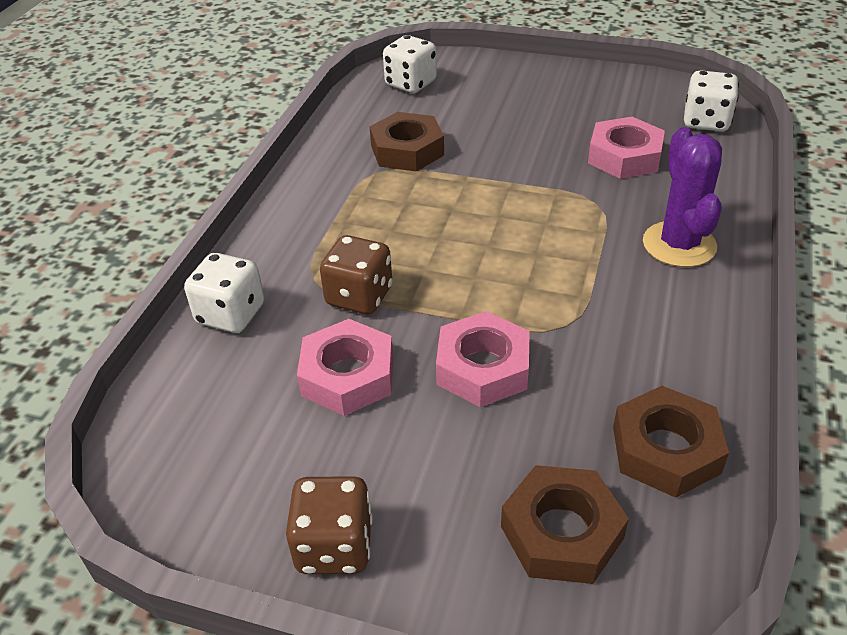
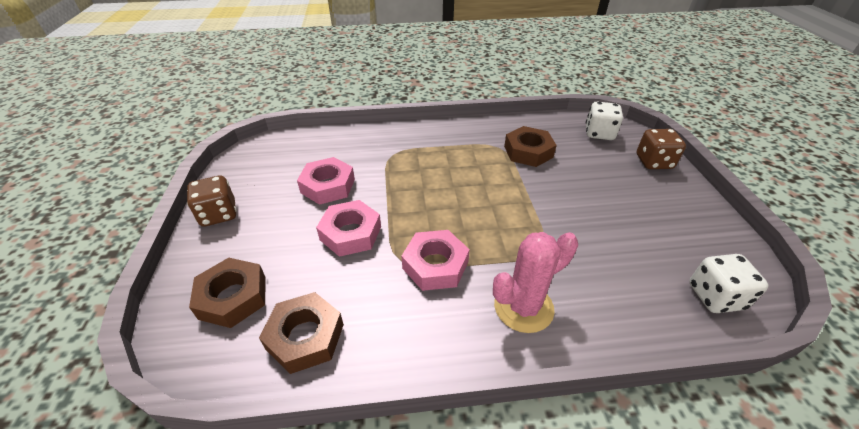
camera: 65 degrees right, 0 degrees up
white dice [184,253,264,333] -> none
brown dice [320,235,392,314] -> brown dice moved to [637,129,686,169]
pink nut [588,117,665,179] -> pink nut moved to [401,230,470,291]
purple cactus [643,127,722,267] -> pink cactus [493,232,578,333]

